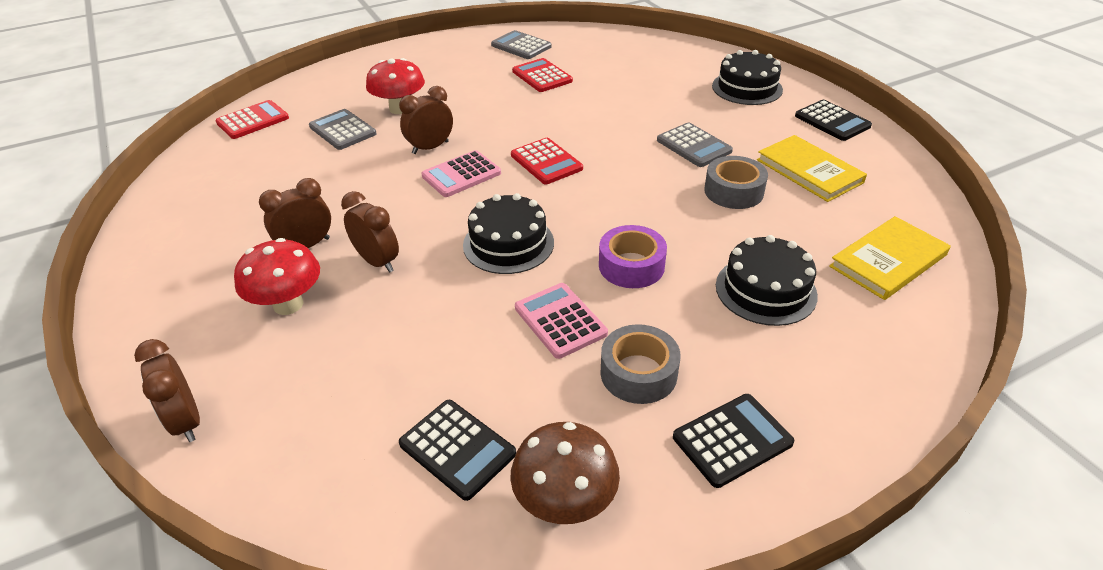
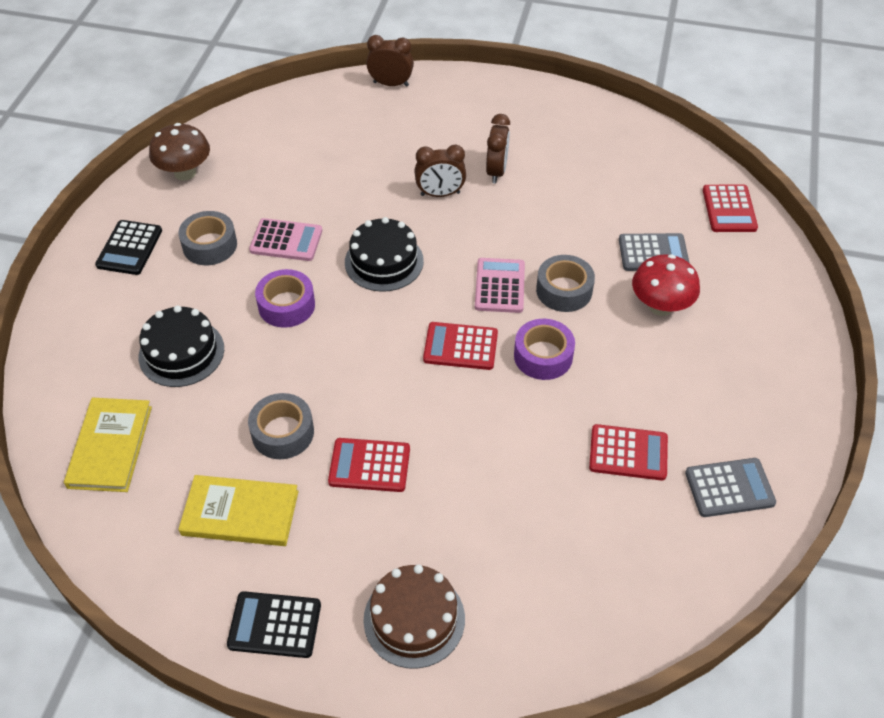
camera: 130 degrees right, 10 degrees up
red mushroom [234,238,320,315] -> none
brown clock [399,86,453,154] -> grey tape [536,255,595,312]
black calculator [399,400,516,501] -> none
grey calculator [657,123,733,167] -> red calculator [328,438,410,492]
black cake [712,50,783,105] -> brown cake [364,565,465,669]
none -> purple tape [514,319,575,380]

